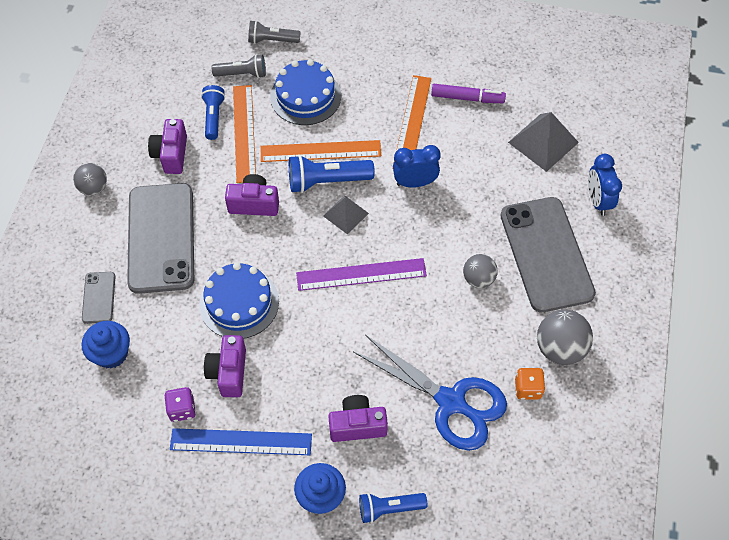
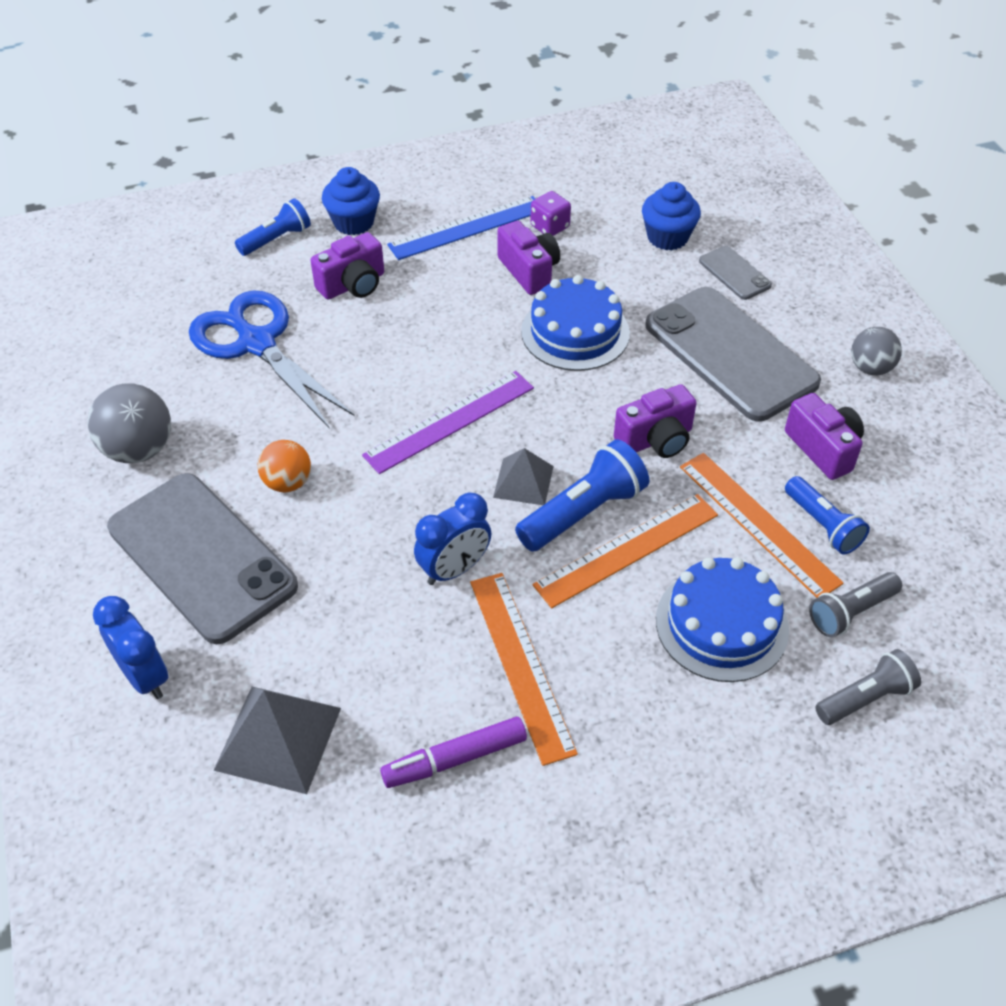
camera: 150 degrees right, 10 degrees down
blue scissors [354,335,507,451] -> blue scissors turned 45 degrees clockwise [189,291,355,429]
grey ball [463,254,498,288] -> orange ball [258,440,311,492]
orange dice [515,368,545,400] -> none

